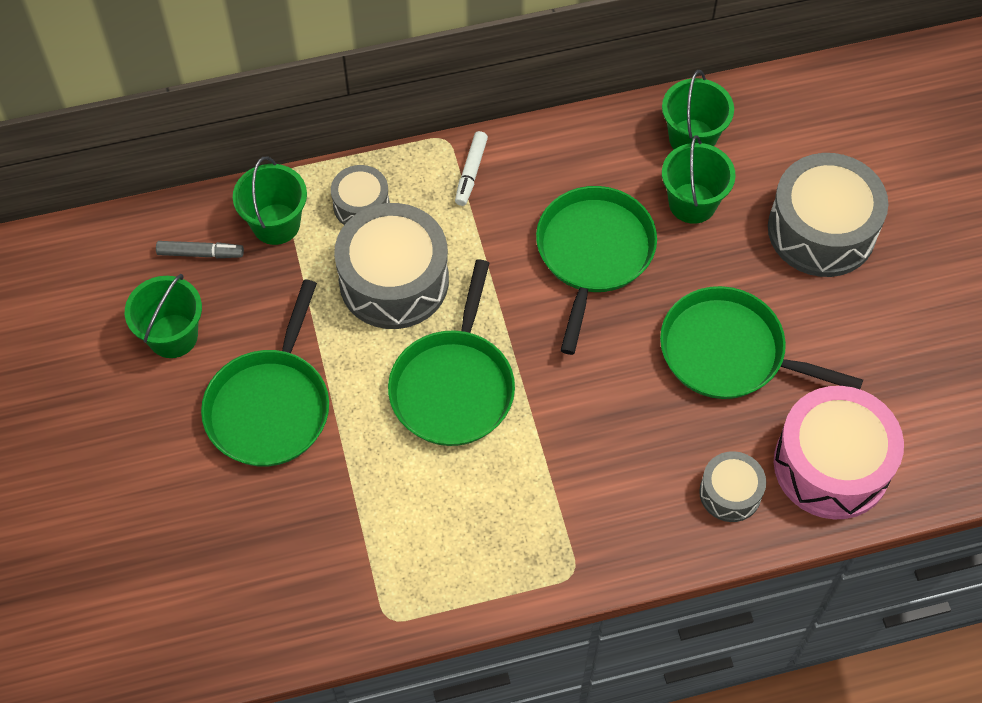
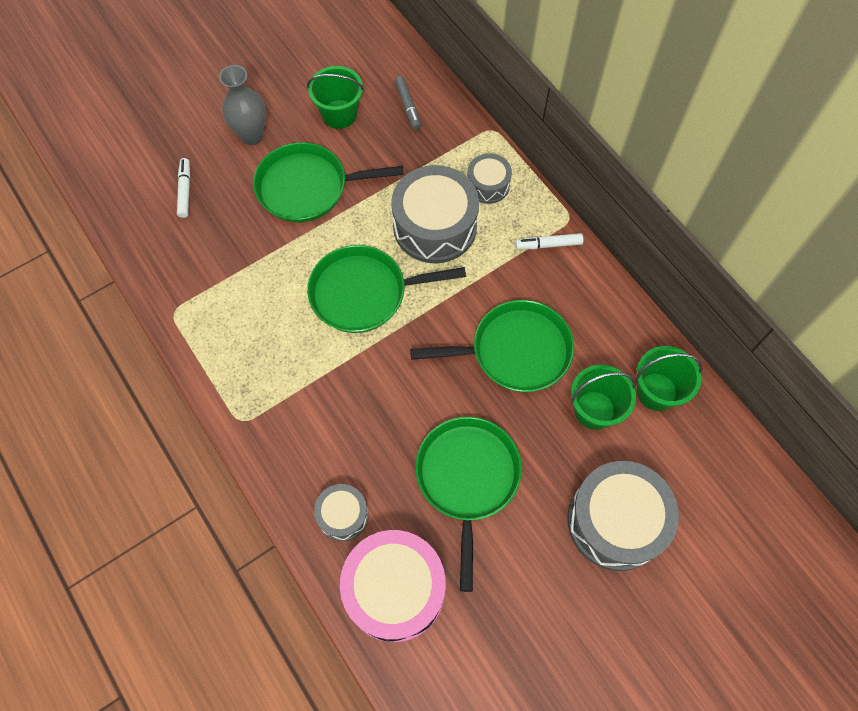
camera: 70 degrees right, 5 degrees up
green bucket [233,157,307,245] -> none
none -> white marker [177,158,190,218]
none -> grey vase [219,65,266,145]

